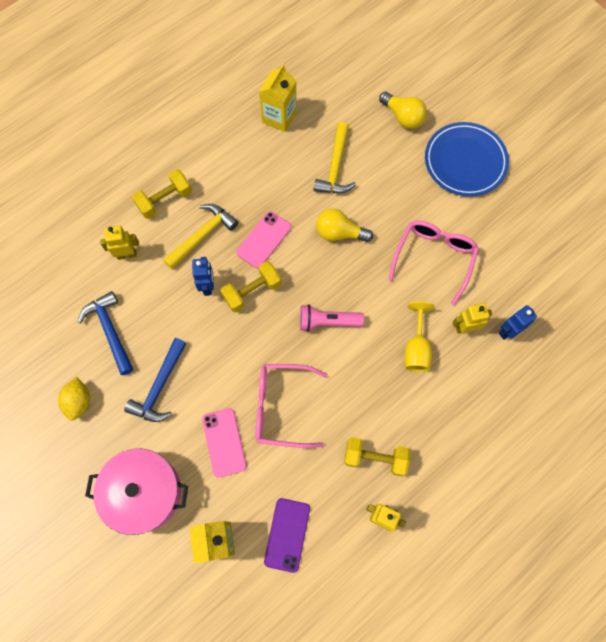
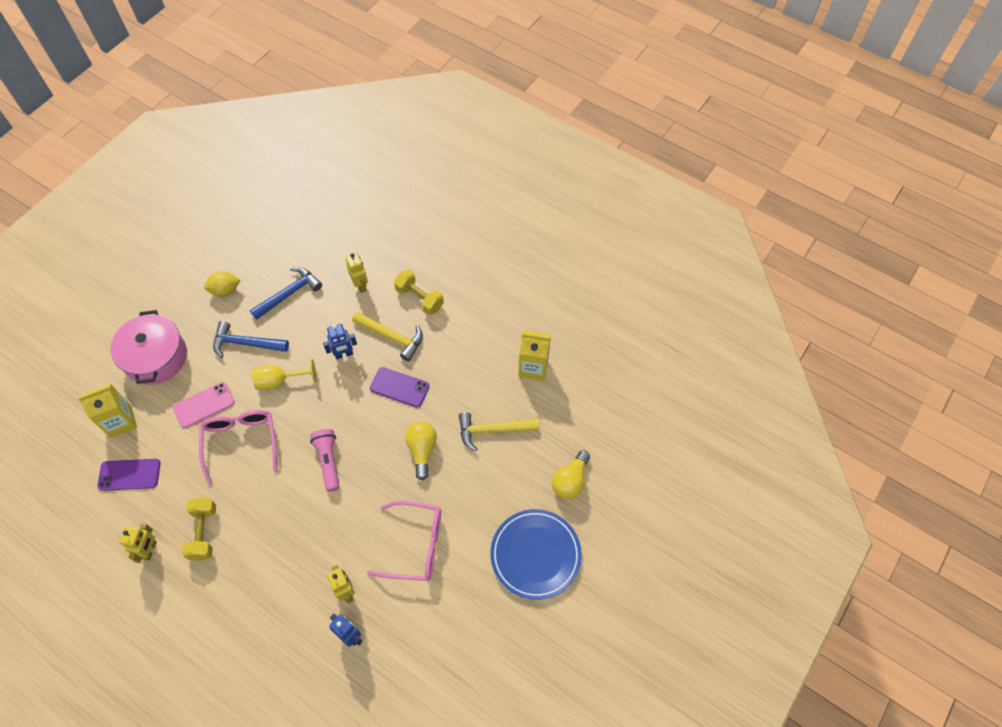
camera: 75 degrees right, 10 degrees down
yellow dumbbell [221,261,281,312] -> none
pink phone [236,211,292,269] -> purple phone [370,367,430,408]
yellow goblet [404,301,435,372] -> yellow goblet moved to [252,359,316,390]

